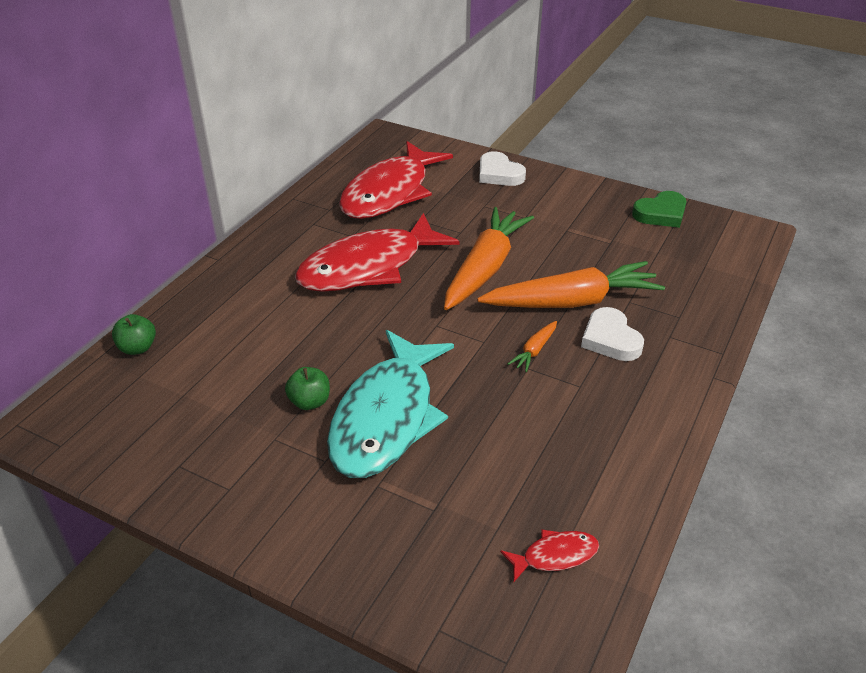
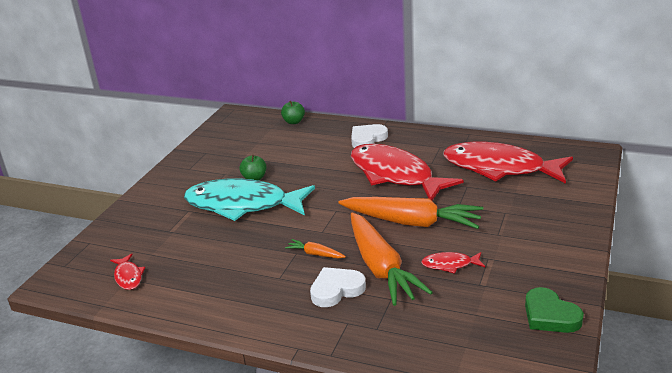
camera: 85 degrees right, 10 degrees down
white heart [479,151,526,186] -> white heart moved to [351,124,388,148]
none -> red fish [421,252,485,274]

